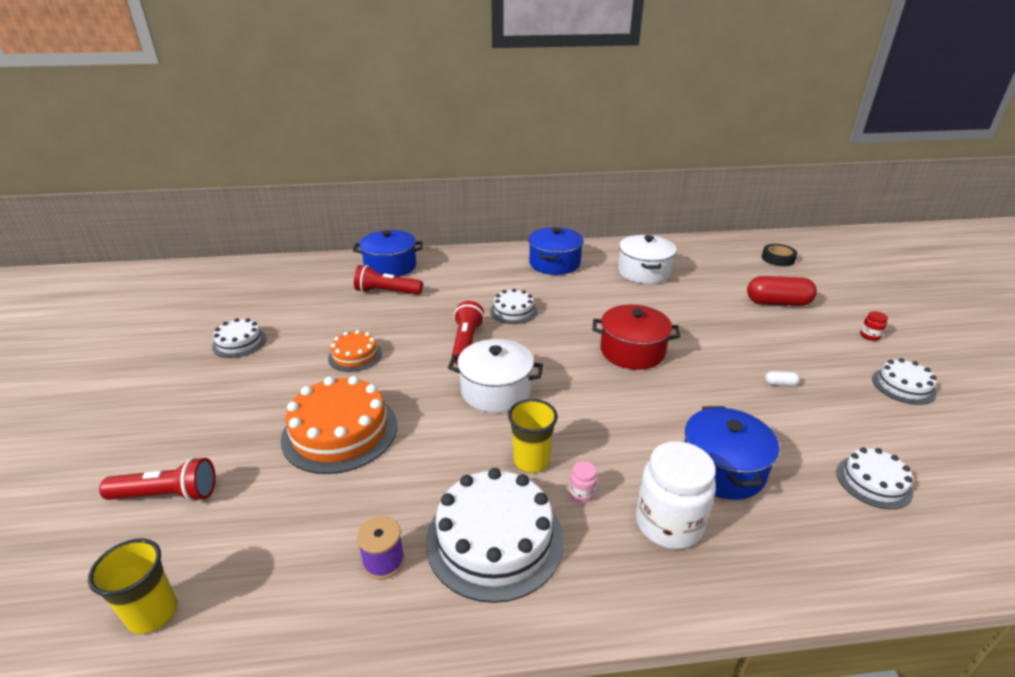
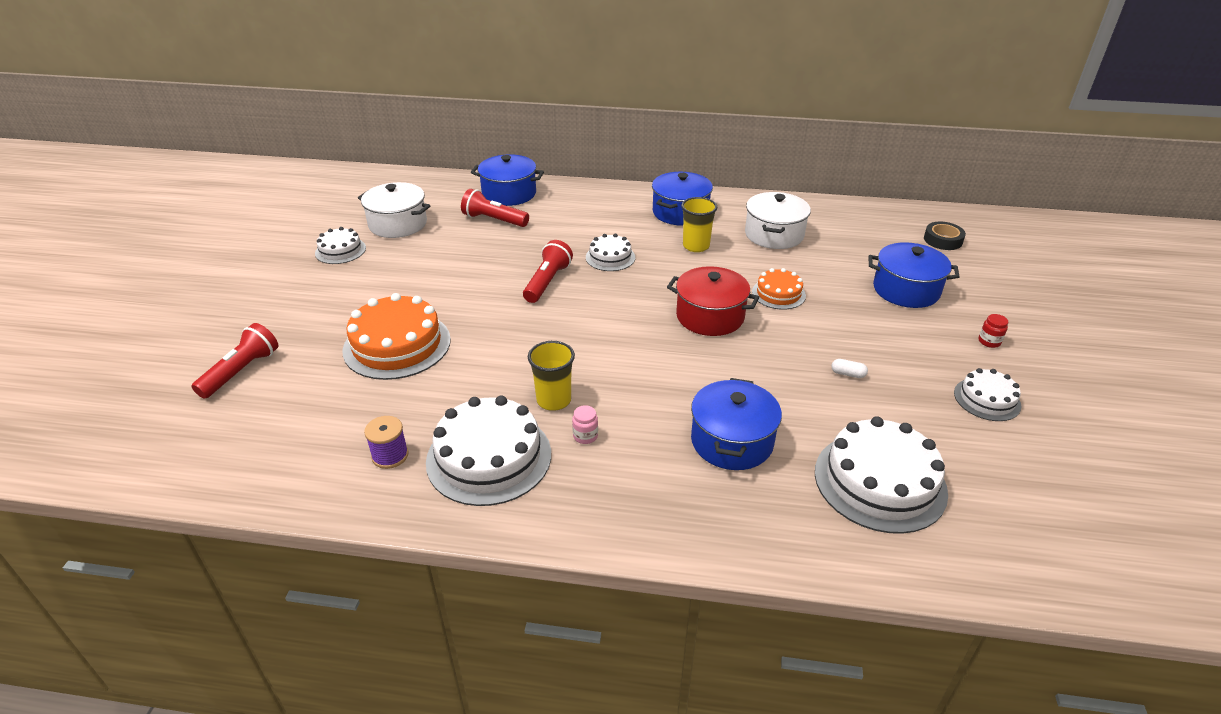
camera: 15 degrees right, 5 degrees up
yellow cup [88,538,177,634] -> yellow cup moved to [681,197,718,252]
red flashlight [99,457,216,502] -> red flashlight turned 75 degrees counterclockwise [192,323,279,399]
orange cake [328,330,382,372] -> orange cake moved to [752,268,806,309]
white pot [448,339,543,413] -> white pot moved to [358,182,430,238]
white jar [636,441,716,549] -> none
red capsule [747,276,817,306] -> blue pot [869,242,960,308]
white cake [836,447,913,509] -> white cake [815,416,948,534], size x1.82

